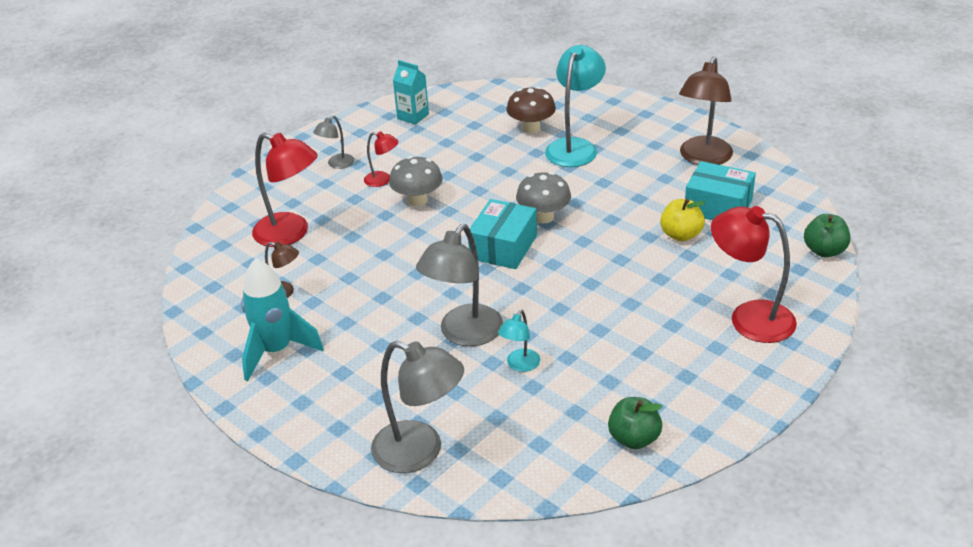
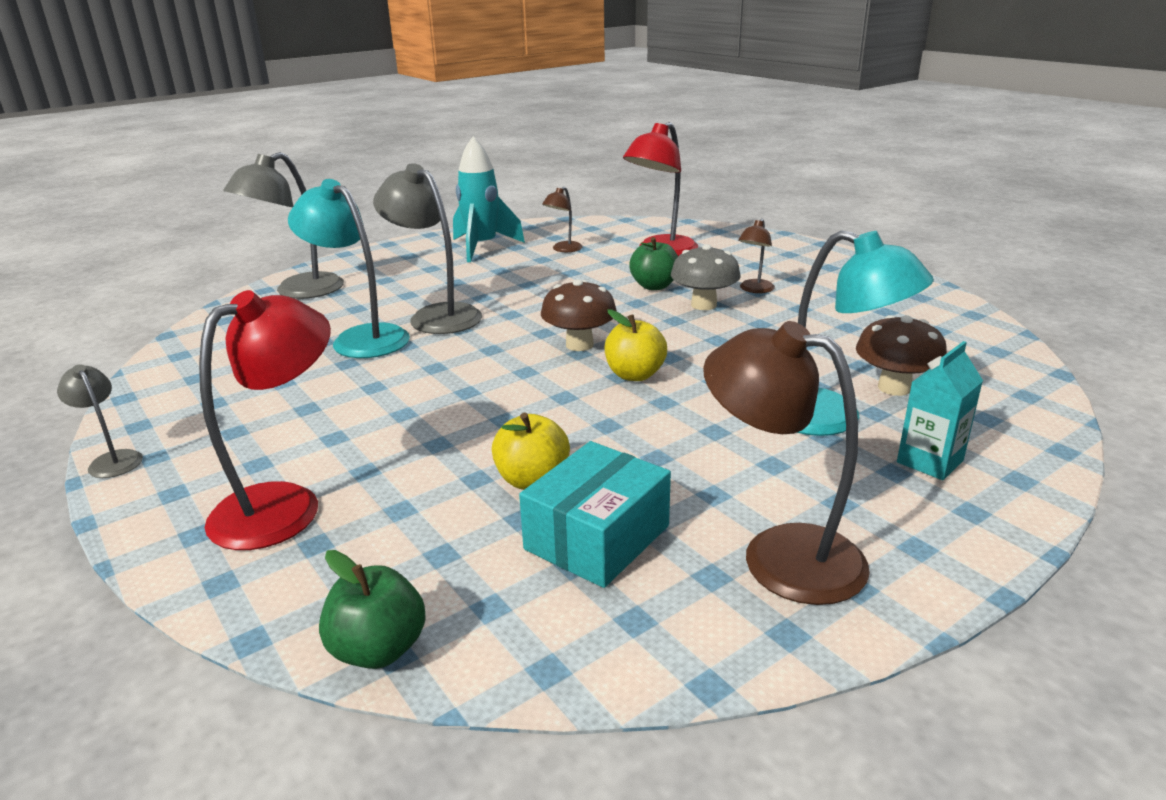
camera: 100 degrees right, 10 degrees down
grey lamp [313,115,354,169] -> grey lamp moved to [57,364,143,478]
red lamp [364,132,399,187] -> brown lamp [738,219,775,293]
turquoise carton [393,60,429,125] -> turquoise carton moved to [897,341,983,480]
turquoise box [468,199,537,269] -> brown mushroom [541,279,617,351]
turquoise lamp [498,310,540,372] -> turquoise lamp [288,179,410,358], size x1.96
grey mushroom [516,172,571,223] -> yellow apple [604,309,667,381]
green apple [608,397,662,449] -> green apple moved to [629,237,678,290]

